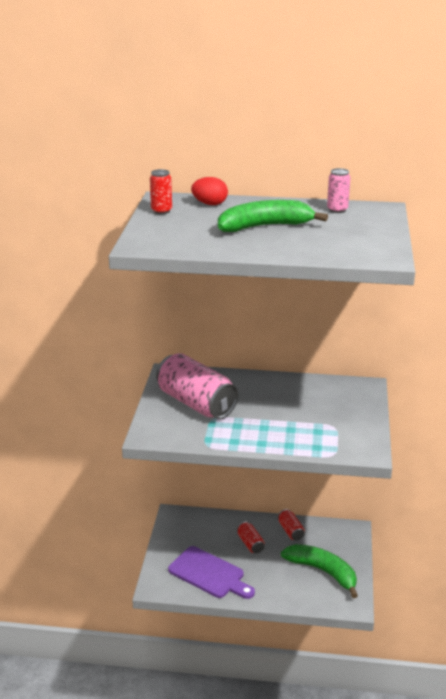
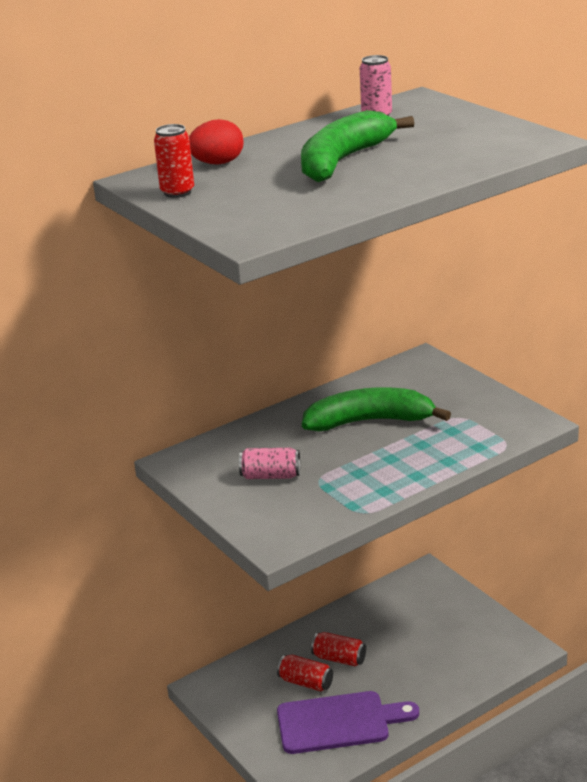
camera: 40 degrees left, 0 degrees up
pink can [156,353,238,419] -> pink can [239,448,300,479], size x0.45
red can [278,509,305,541] -> red can moved to [277,655,333,691]
green banana [281,544,358,598] -> green banana moved to [302,387,451,431]

